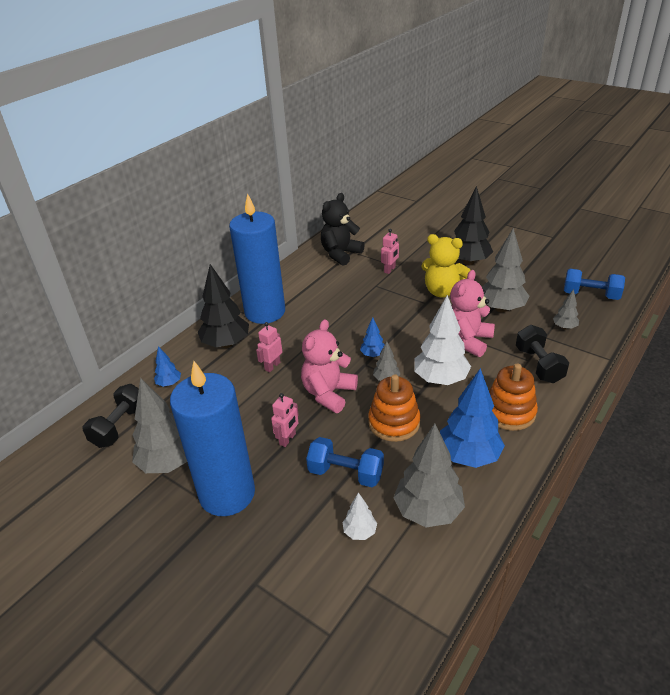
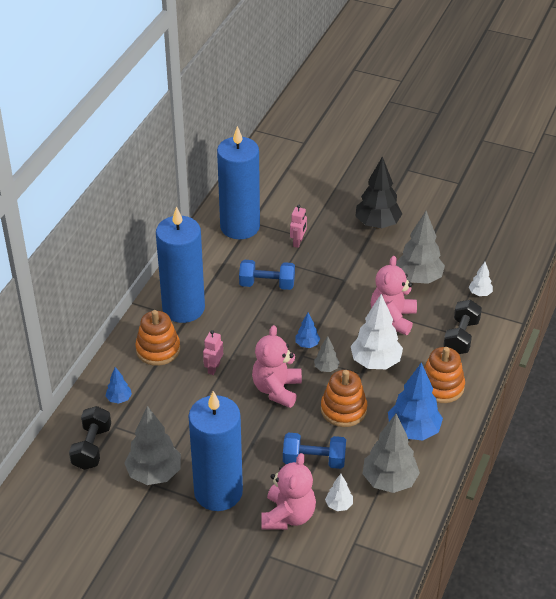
camera: 15 degrees left, 5 degrees up
black tree [198,264,249,348] -> orange stacking toy [135,310,180,366]
pink robot [271,393,299,447] -> none
black teddy bear [321,193,365,266] -> blue candle [217,126,260,239]
yellow teddy bear [421,234,470,298] -> none
black dumbbell [516,325,569,383] -> black dumbbell turned 45 degrees clockwise [443,300,482,354]
grey tree [553,289,579,330] -> white tree [469,262,493,296]
blue dumbbell [564,269,625,300] -> blue dumbbell moved to [239,260,295,290]
none -> pink teddy bear [261,453,316,530]

